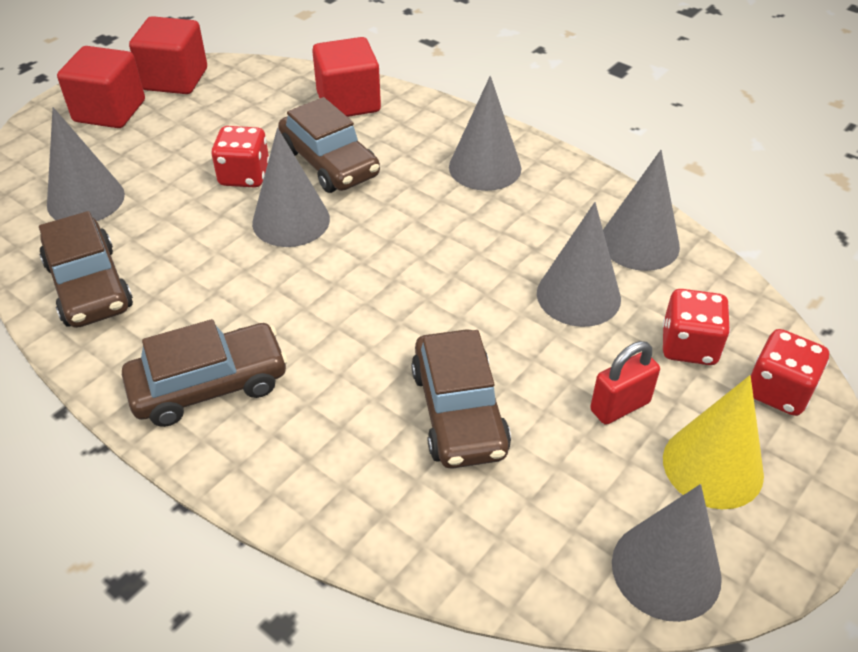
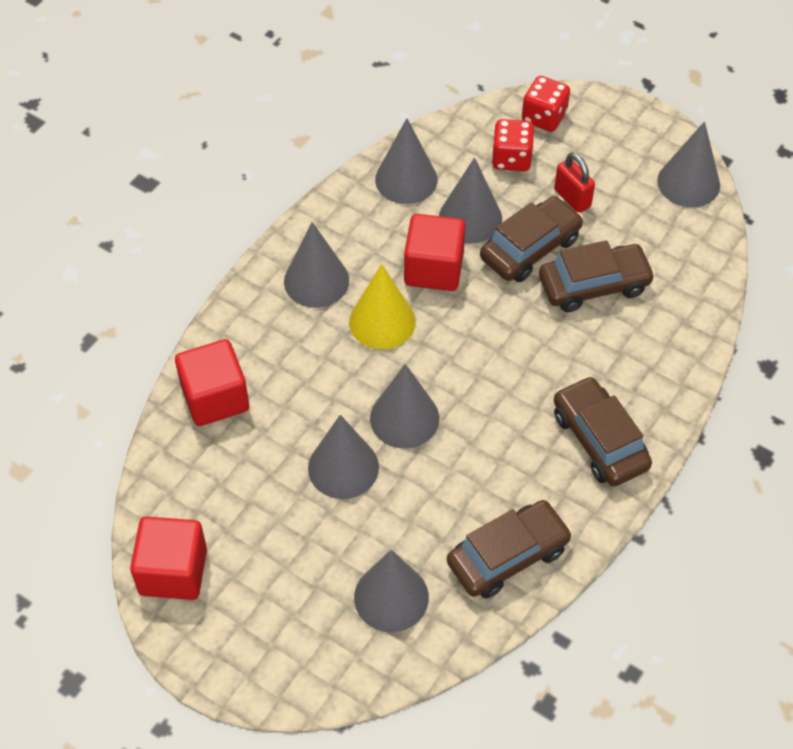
camera: 95 degrees left, 10 degrees up
red cube [57,46,145,128] -> red cube moved to [404,214,465,291]
red dice [211,126,269,188] -> grey cone [308,415,379,499]
brown car [278,97,380,193] -> brown car moved to [480,196,583,282]
yellow cone [663,375,764,509] -> yellow cone moved to [349,264,416,349]

